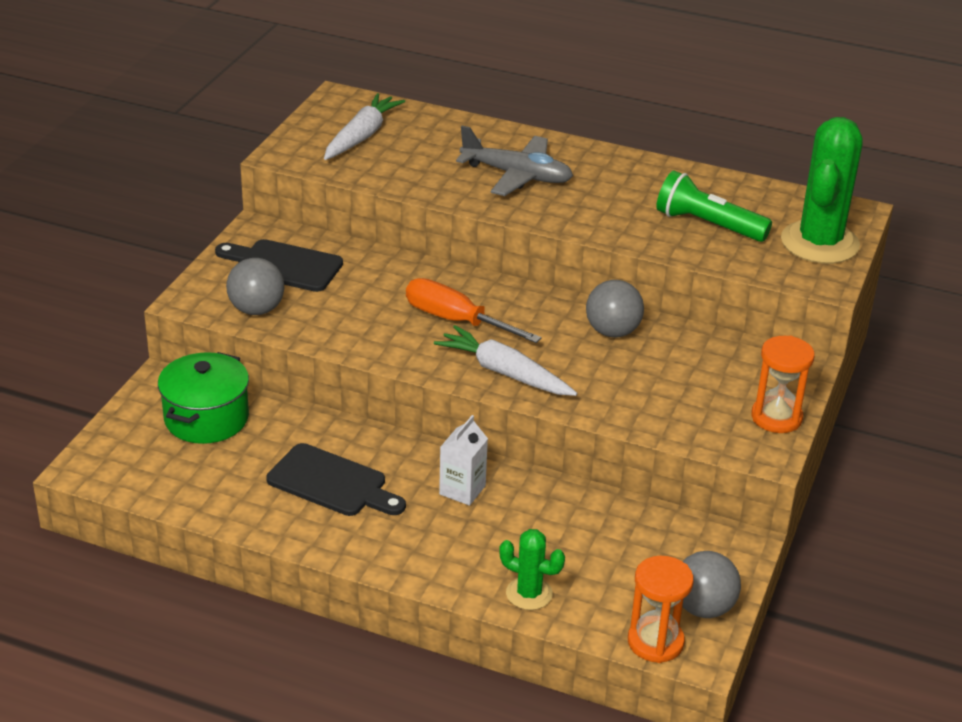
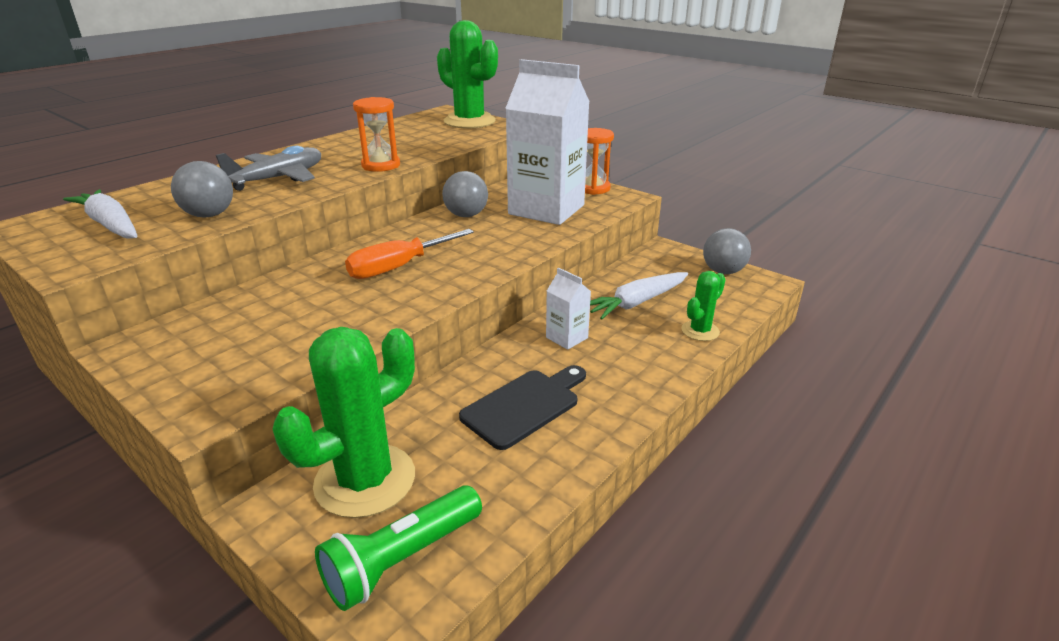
camera: 70 degrees left, 5 degrees down
green pot [158,352,249,444] -> green cactus [273,327,415,518]
black cutting board [215,239,343,292] -> none
grey ball [226,258,284,315] -> grey ball moved to [171,161,233,218]
white carrot [434,325,577,396] -> white carrot moved to [590,272,688,319]
orange hourglass [628,556,694,663] -> orange hourglass moved to [353,97,400,172]
green flashlight [656,170,772,242] -> green flashlight moved to [315,485,482,611]
none -> white carton [505,59,590,225]

